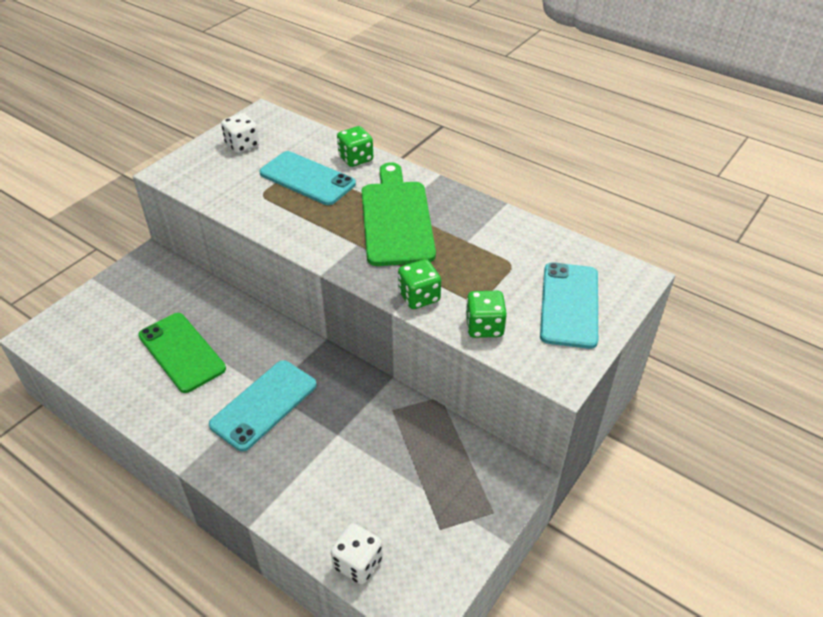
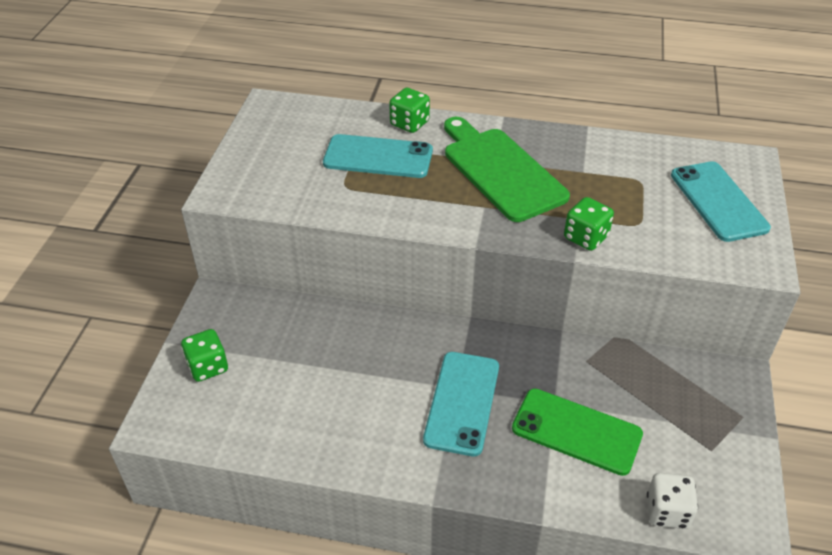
camera: 25 degrees left, 0 degrees up
green phone [138,313,226,393] -> green phone moved to [512,389,643,476]
white dice [221,113,259,153] -> none
green dice [466,291,507,338] -> green dice moved to [181,329,228,382]

